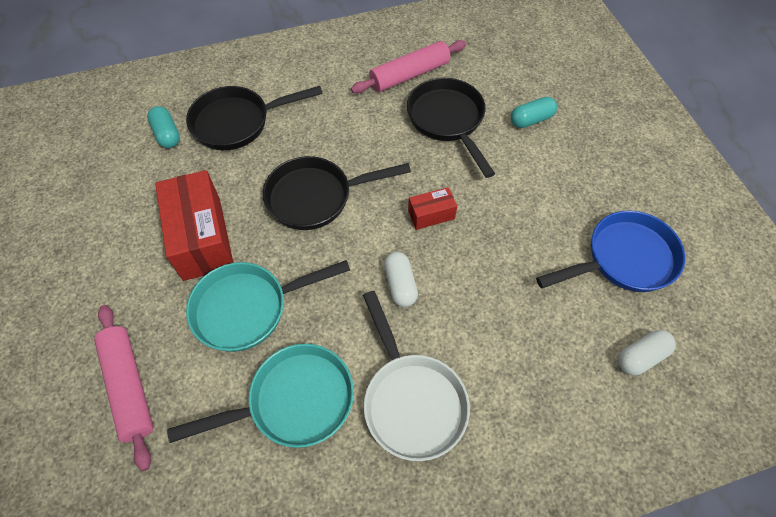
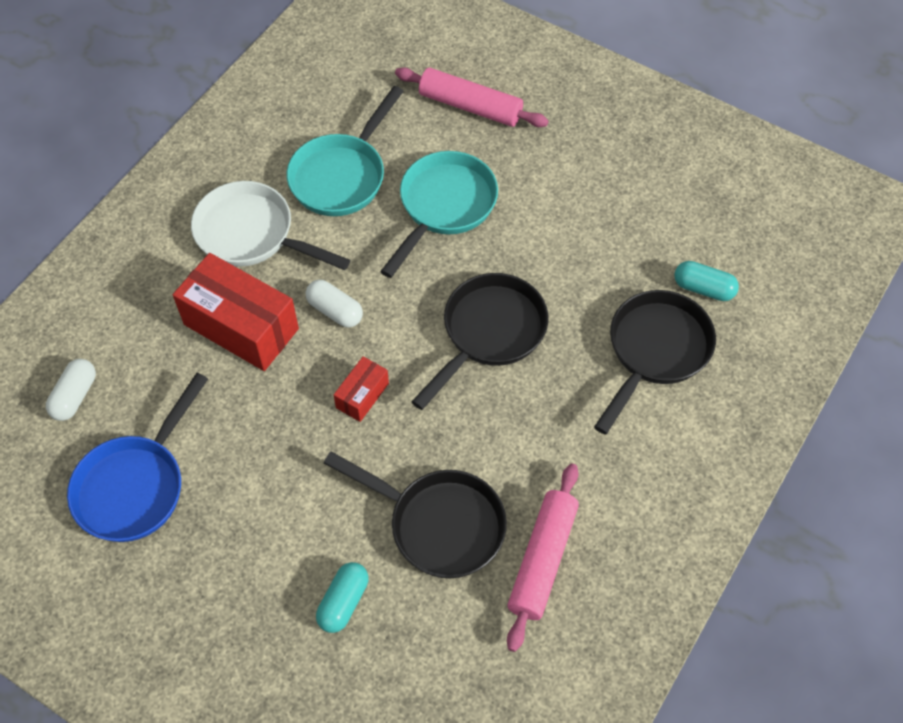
camera: 140 degrees right, 0 degrees up
red box [155,170,233,281] -> red box moved to [173,253,299,371]

